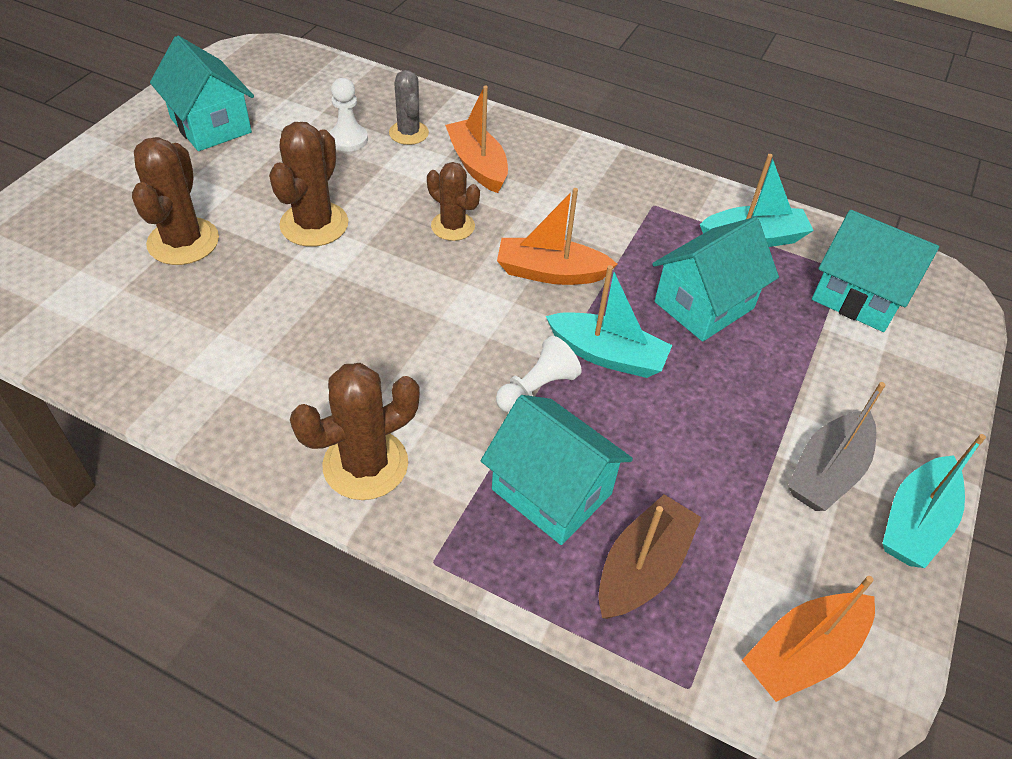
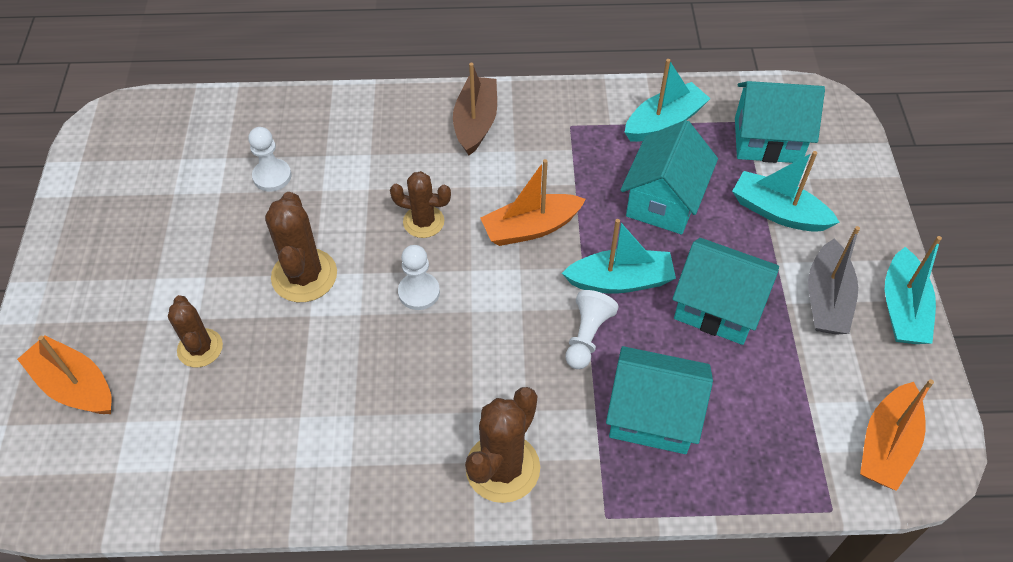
camera: 25 degrees left, 5 degrees up
brown cactus [132,137,219,265] -> brown cactus [168,295,223,367], size x0.65
turquoise house [150,36,254,151] -> turquoise house moved to [672,238,779,345]
grey cactus [389,70,429,145] -> none
orange boat [445,85,508,193] -> orange boat moved to [17,335,112,414]
brown boat [598,494,702,619] -> brown boat moved to [453,63,497,156]
none -> white pawn [398,245,440,310]
none -> turquoise boat [732,151,839,232]

